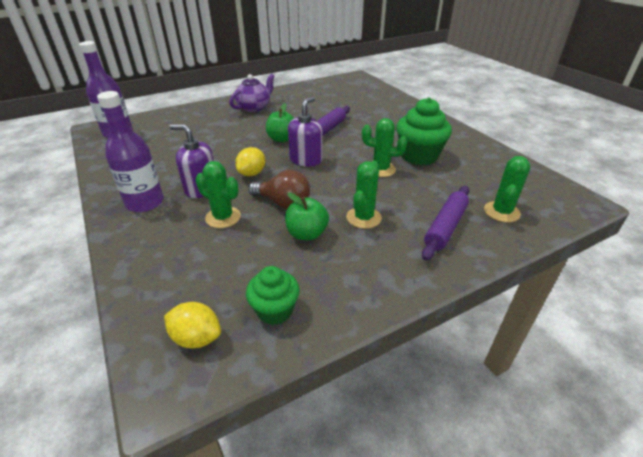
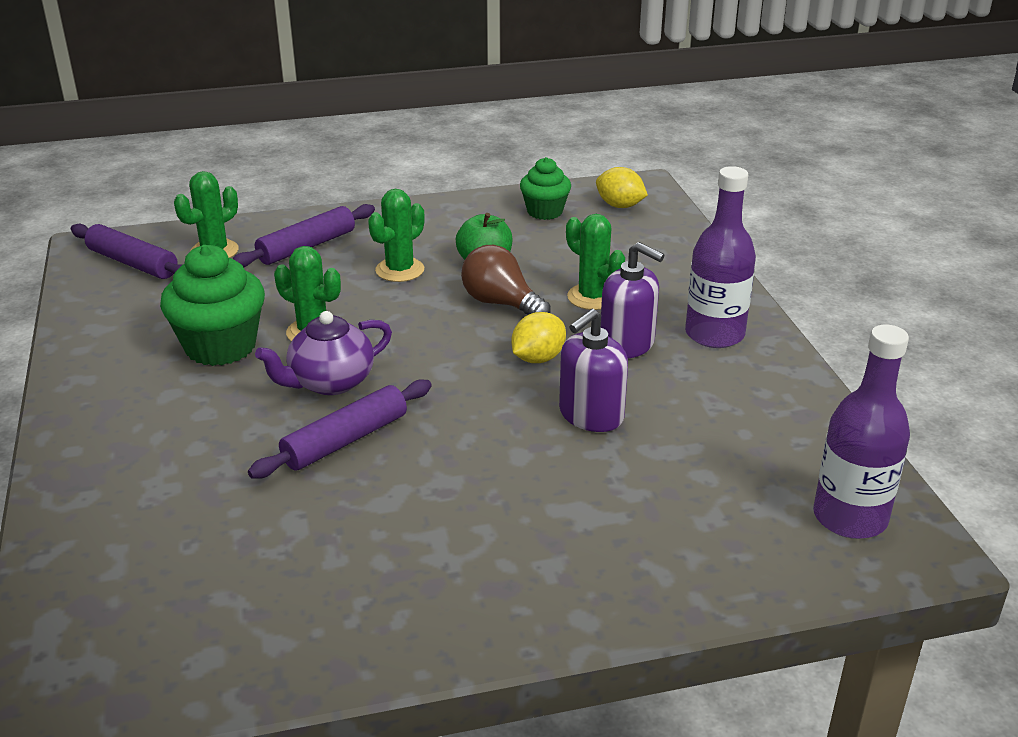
camera: 165 degrees left, 5 degrees down
purple teapot [229,73,274,112] -> purple teapot moved to [255,311,392,395]
green apple [266,103,294,142] -> none
purple soap dispenser [288,96,322,167] -> purple soap dispenser moved to [559,308,628,432]
none -> purple rolling pin [71,223,182,279]

